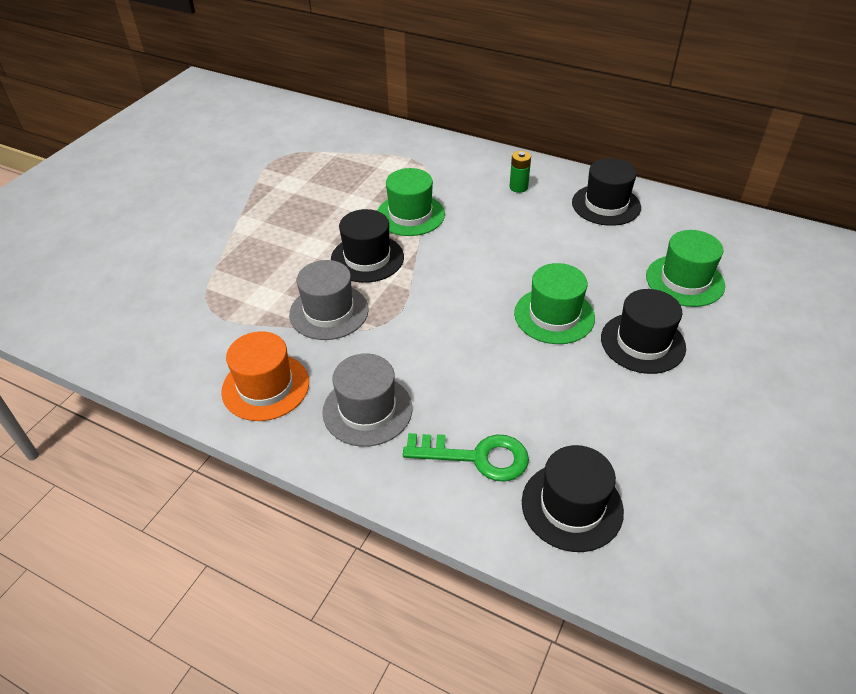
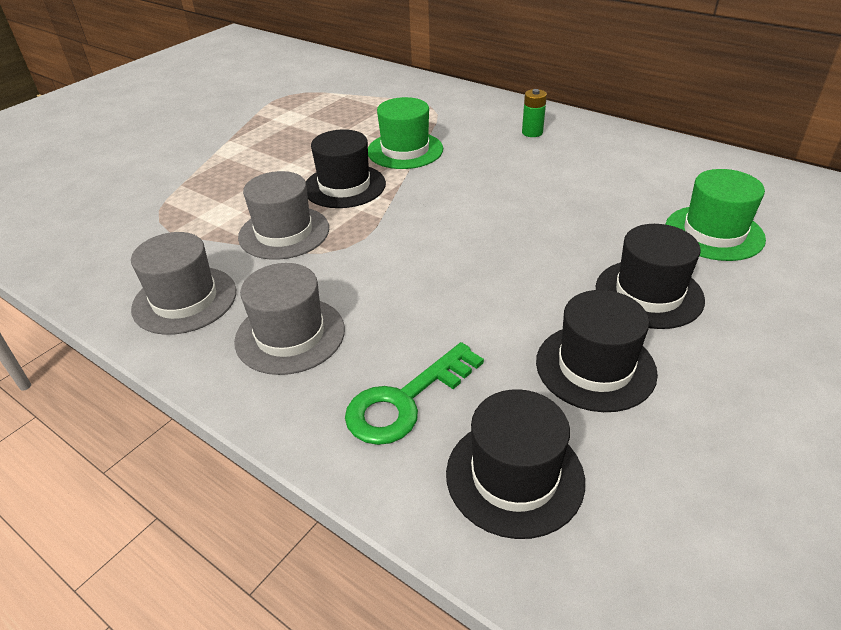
camera: 10 degrees right, 5 degrees down
orange hat [221,331,309,421] -> grey hat [131,232,236,335]
green key [403,433,529,482] -> green key turned 120 degrees clockwise [345,342,484,445]
green hat [514,263,595,344] -> none
black hat [572,158,641,226] -> black hat moved to [536,290,658,412]

